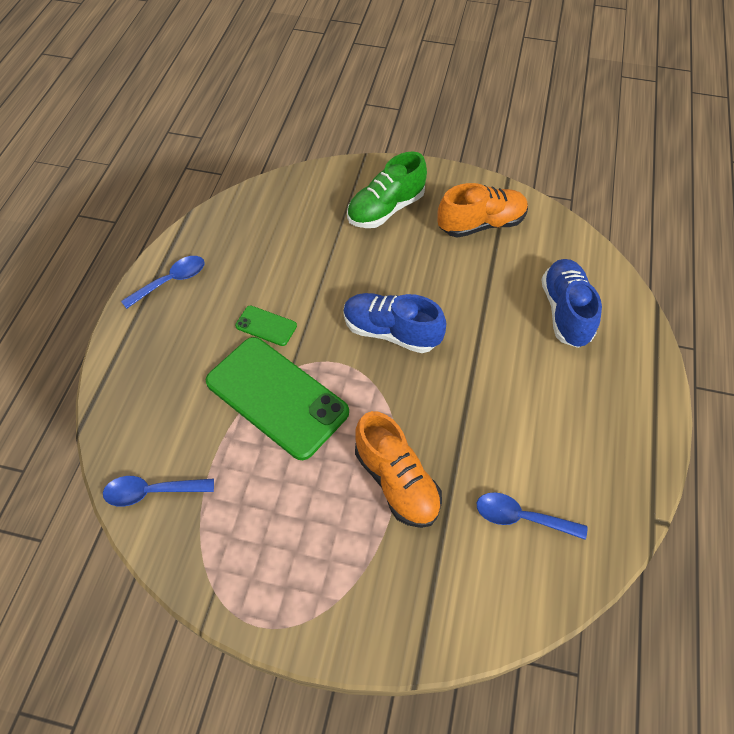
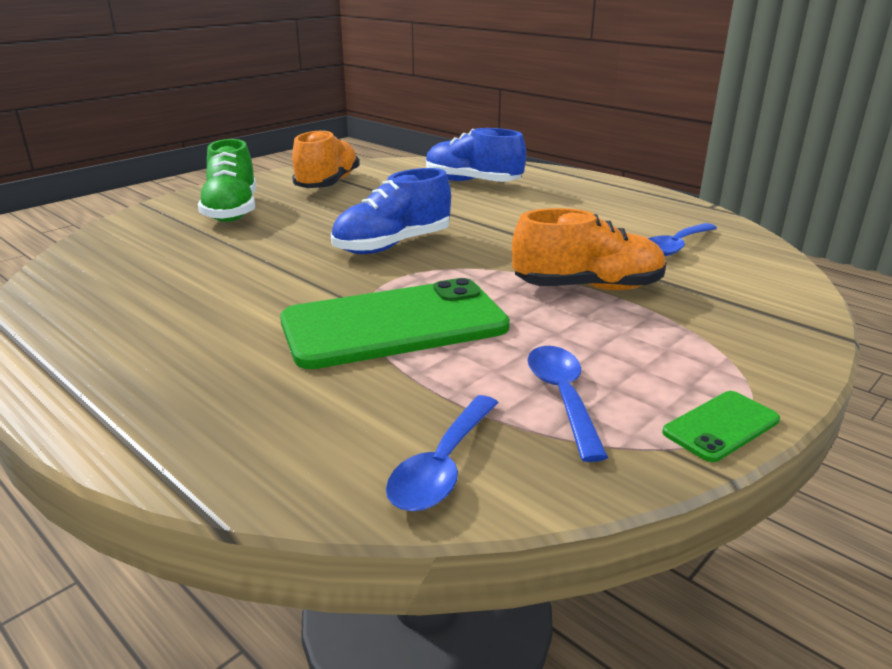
camera: 60 degrees left, 30 degrees down
blue spoon [121,256,205,309] -> blue spoon moved to [527,346,608,462]
green phone [235,306,297,346] -> green phone moved to [662,391,780,462]

